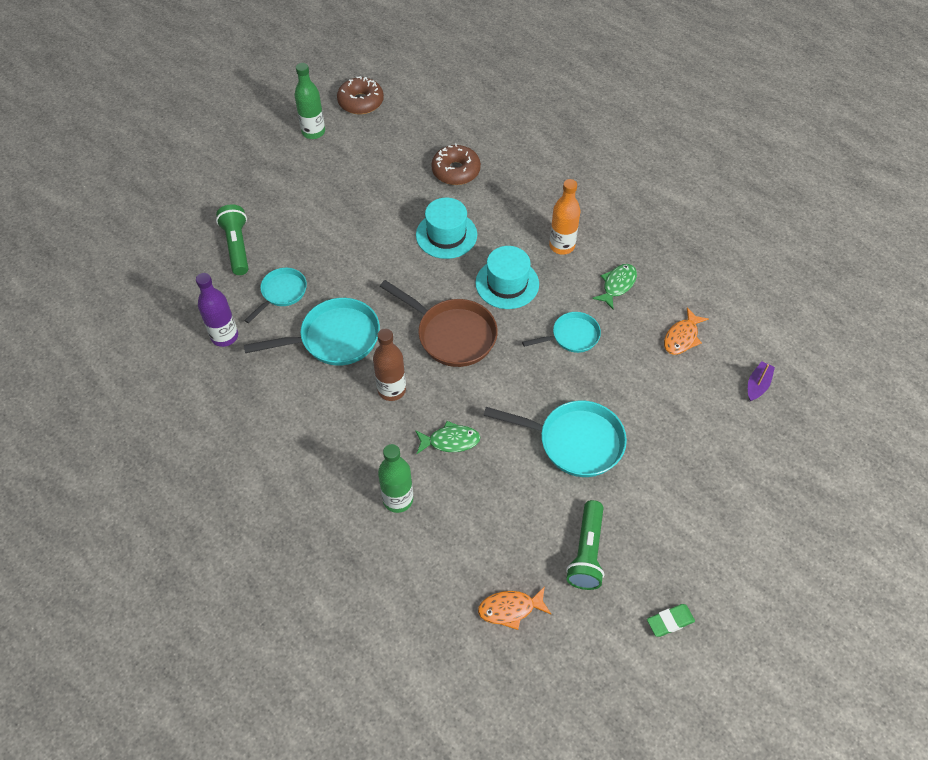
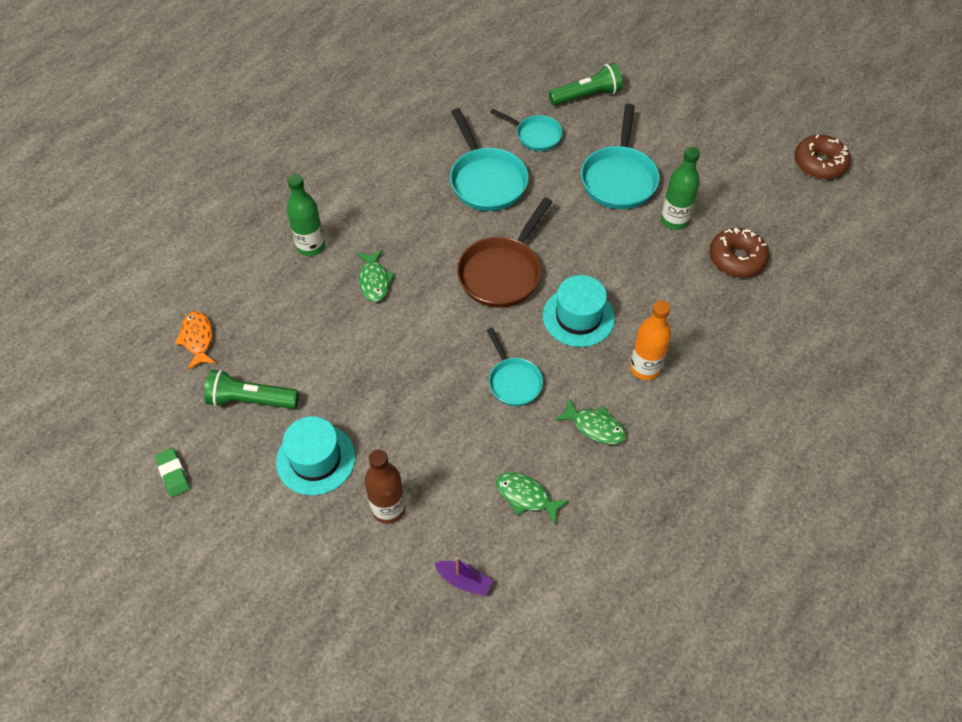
camera: 85 degrees right, 0 degrees up
purple bottle [196,273,238,347] -> none
green bottle [295,63,325,139] -> green bottle moved to [661,147,700,230]
brown bottle [373,329,406,401] -> brown bottle moved to [364,449,405,524]
turquoise hat [416,198,477,259] -> turquoise hat moved to [276,417,355,495]
turquoise pan [483,401,627,477] -> turquoise pan moved to [581,104,660,209]
orange fish [664,308,709,355] -> green fish [496,472,569,525]

